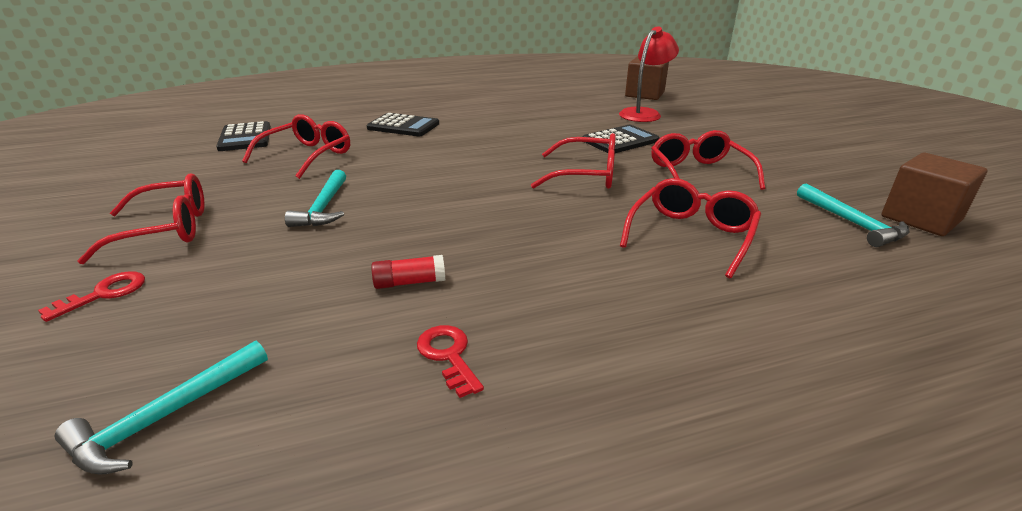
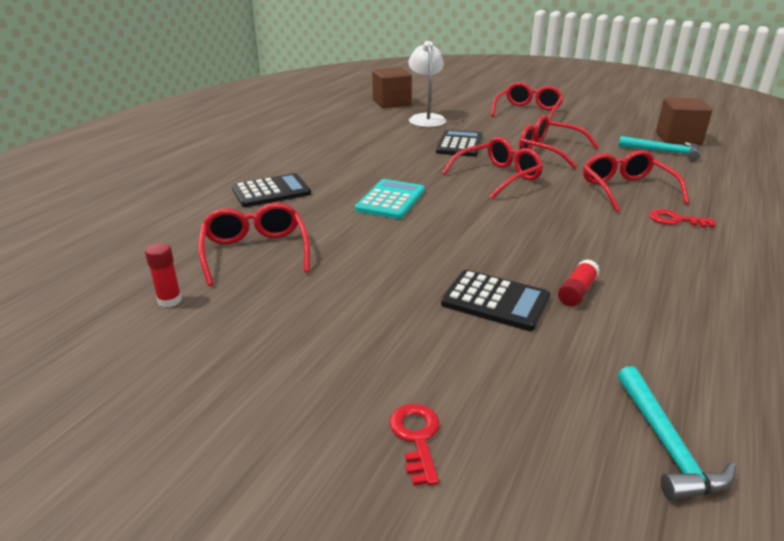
camera: 45 degrees left, 0 degrees up
red glasses [78,174,205,264] -> red glasses moved to [491,82,564,121]
black calculator [216,121,271,151] -> black calculator moved to [441,270,551,331]
turquoise hammer [285,170,346,227] -> none
red key [417,325,484,398] -> red key moved to [649,209,715,228]
red lamp [619,27,679,122] -> white lamp [408,41,446,127]
none -> red glue stick [145,243,182,307]
none -> turquoise calculator [355,179,425,219]

